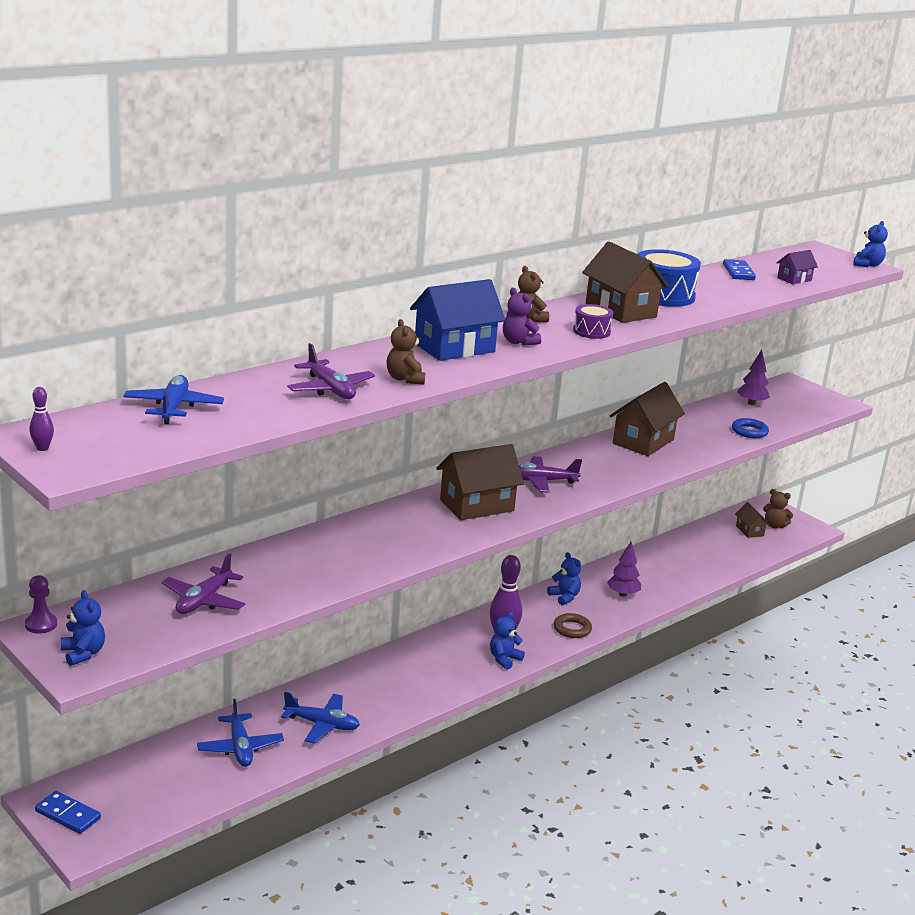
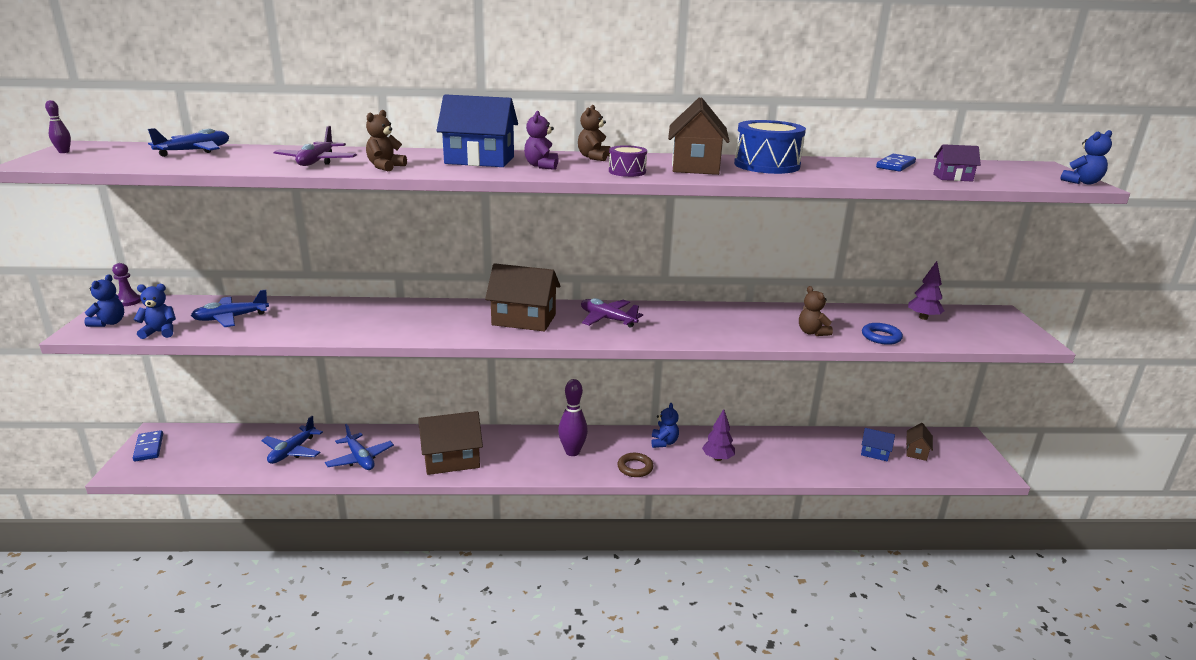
camera: 40 degrees right, 0 degrees up
purple plane [161,553,245,614] -> blue plane [191,289,269,327]
blue teddy bear [490,612,525,670] -> blue teddy bear moved to [134,284,176,339]
brown house [610,382,685,456] -> brown house moved to [418,411,483,475]
brown teddy bear [763,489,793,528] -> brown teddy bear moved to [799,286,833,336]
none -> blue house [861,428,895,462]

